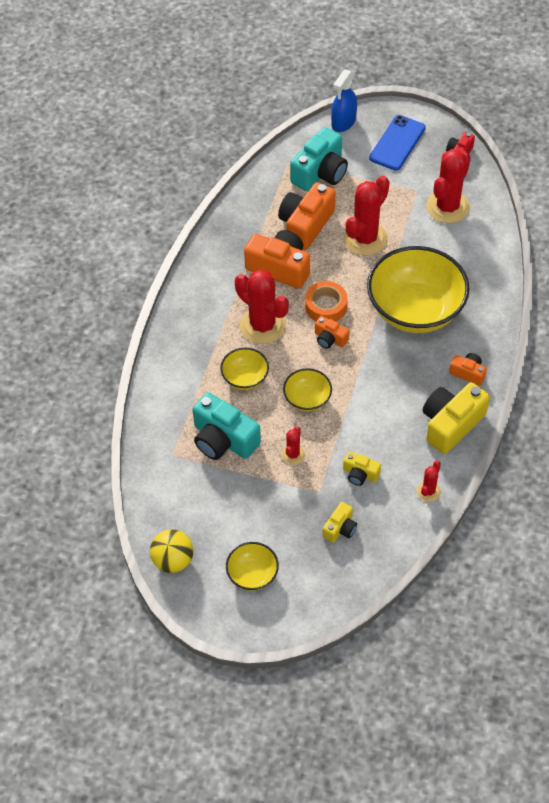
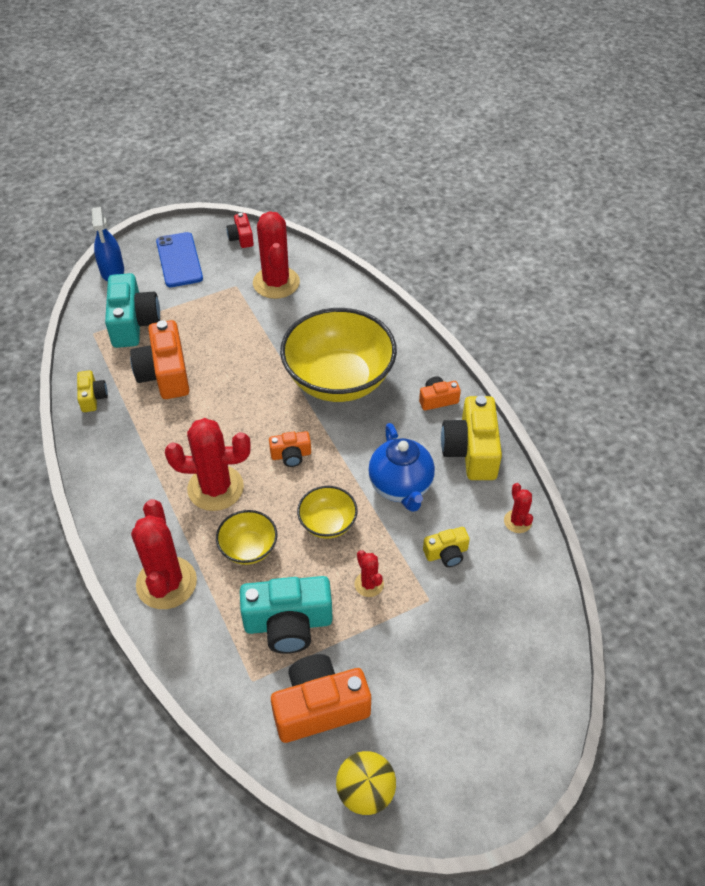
camera: 45 degrees left, 5 degrees down
yellow bowl [226,542,279,591] -> none
orange camera [244,230,310,289] -> orange camera moved to [271,654,371,743]
orange tape [305,281,348,321] -> none
yellow camera [323,502,357,543] -> yellow camera moved to [77,370,108,412]
red cactus [344,176,390,255] -> red cactus moved to [131,499,197,609]
none -> blue teapot [368,423,435,512]

